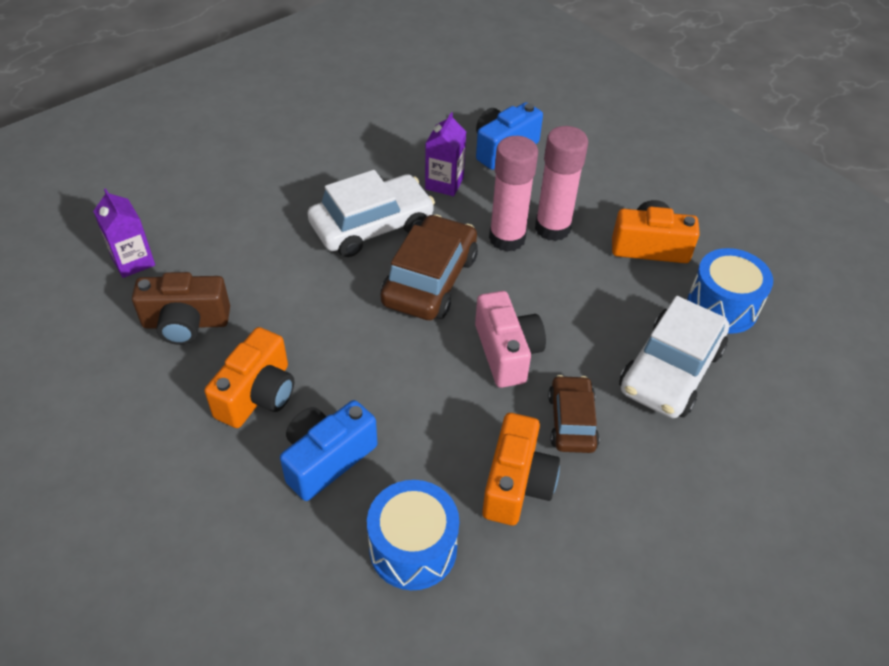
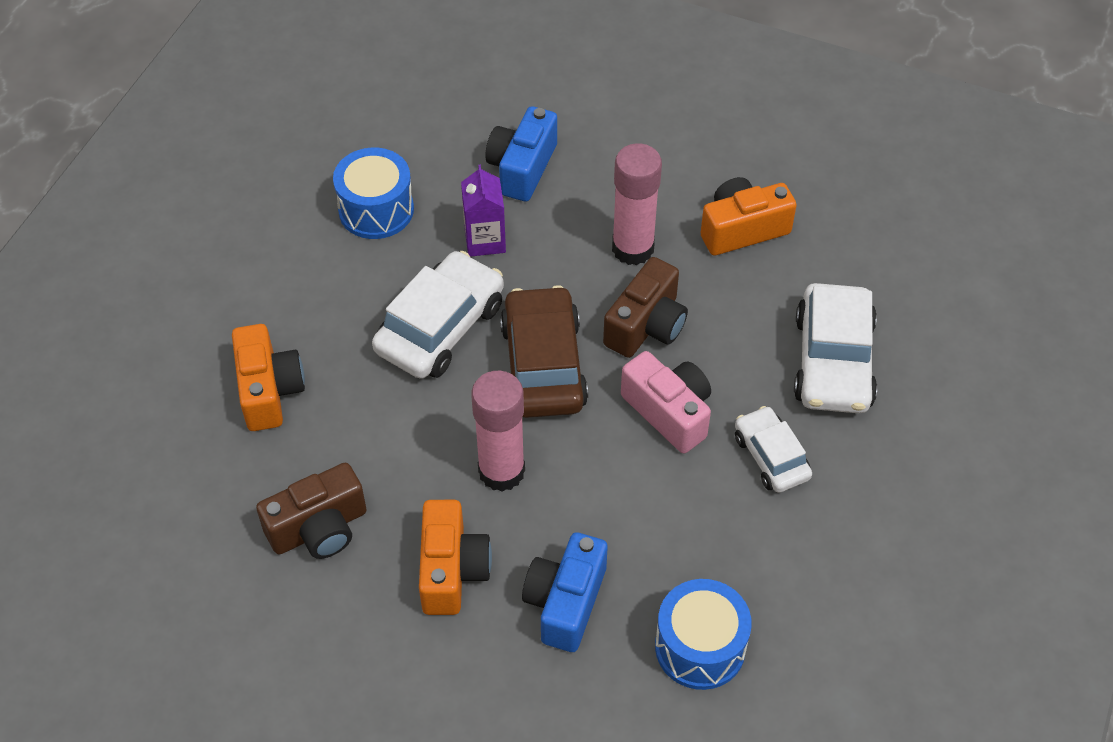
camera: 25 degrees left, 5 degrees up
purple carton [93,188,155,278] -> none
orange camera [482,413,560,525] -> orange camera moved to [232,324,305,431]
pink glue stick [489,136,538,252] -> pink glue stick moved to [471,371,525,492]
brown car [548,375,600,453] -> white car [735,406,812,493]
blue drum [687,248,773,334] -> blue drum moved to [333,148,414,239]
none -> brown camera [603,257,688,358]

